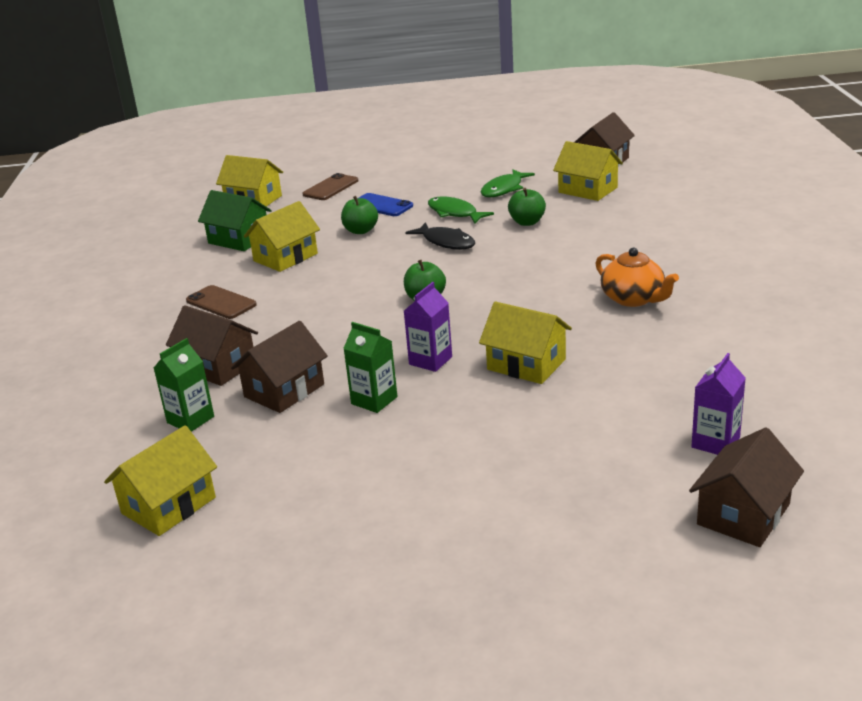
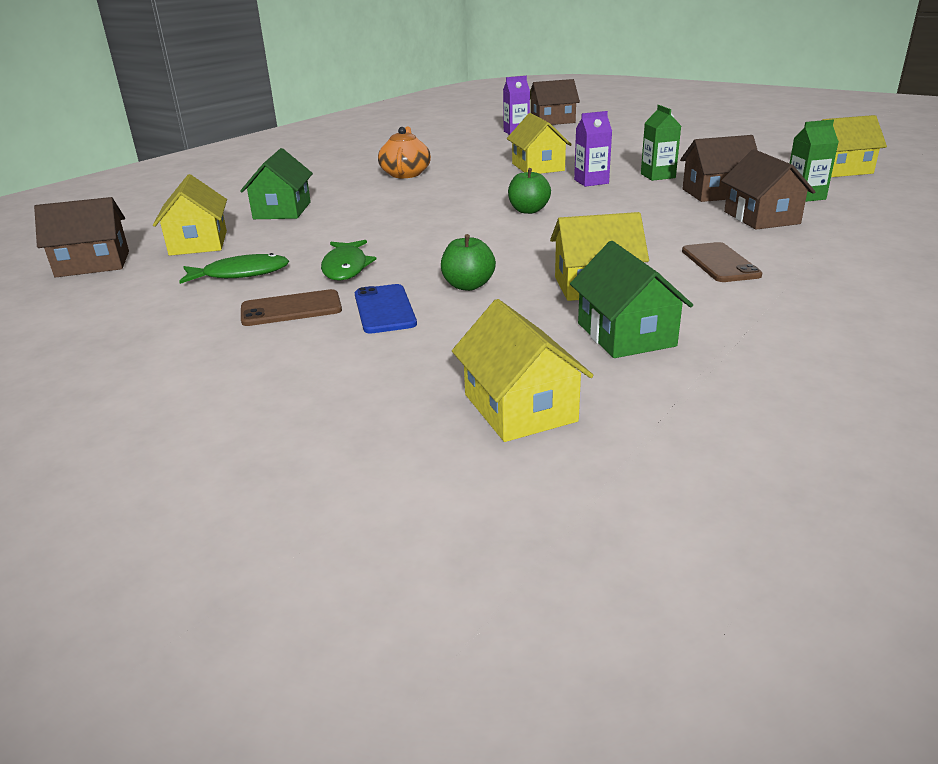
camera: 140 degrees left, 0 degrees up
brown phone [302,173,358,200] -> brown phone moved to [241,289,342,326]
black fish [405,222,475,250] -> none
green apple [508,188,546,226] -> none
none -> green house [240,148,313,219]

